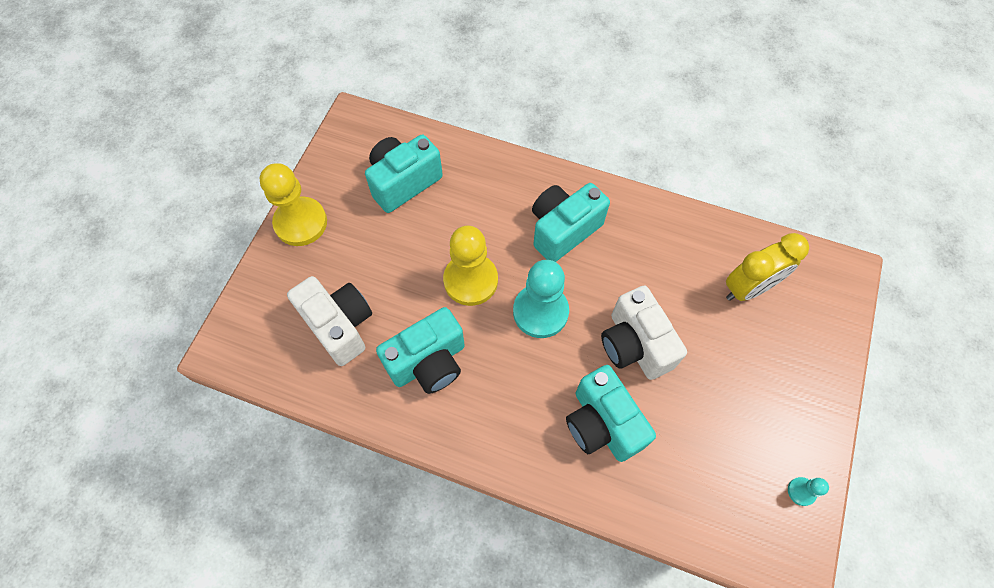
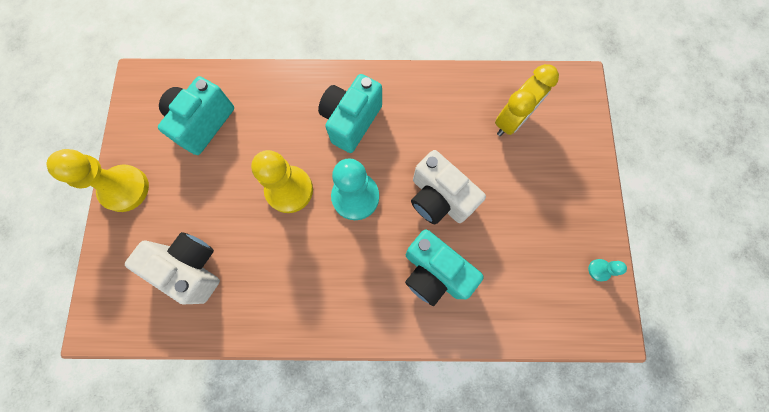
camera: 20 degrees left, 10 degrees up
turquoise camera [376,307,465,394] -> none

